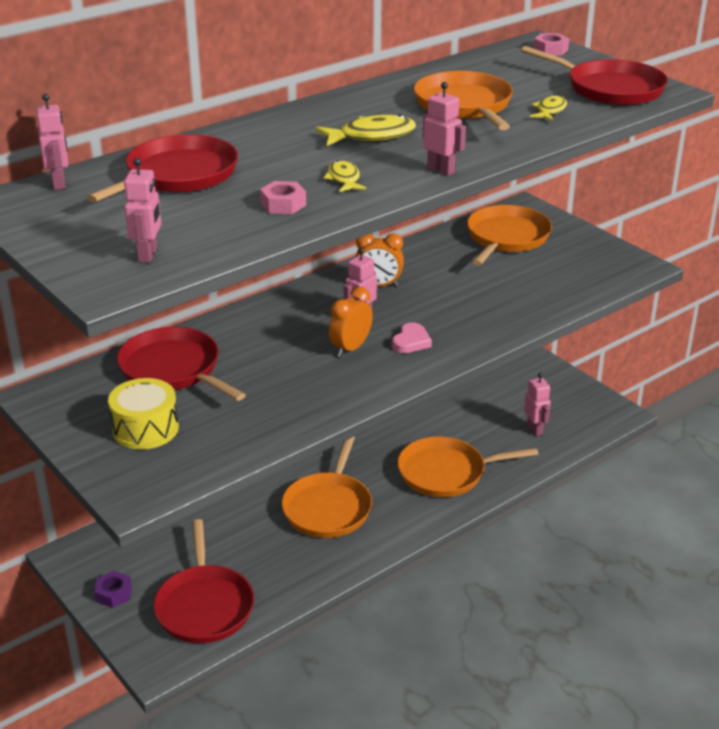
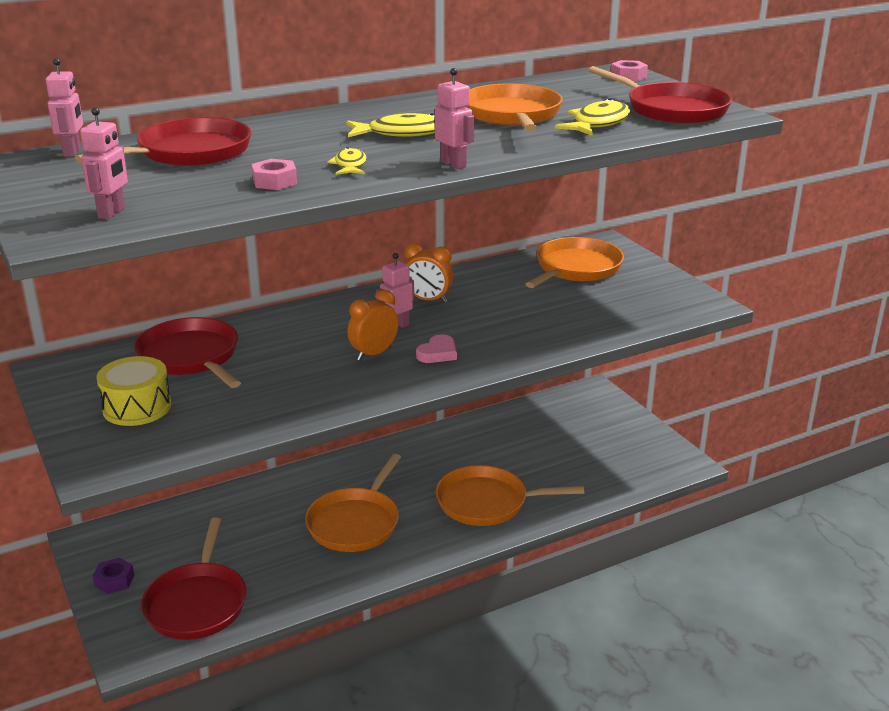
camera: 10 degrees right, 5 degrees down
pink robot [524,373,551,436] -> none
yellow fish [530,95,567,121] -> yellow fish [555,98,630,136], size x1.64

